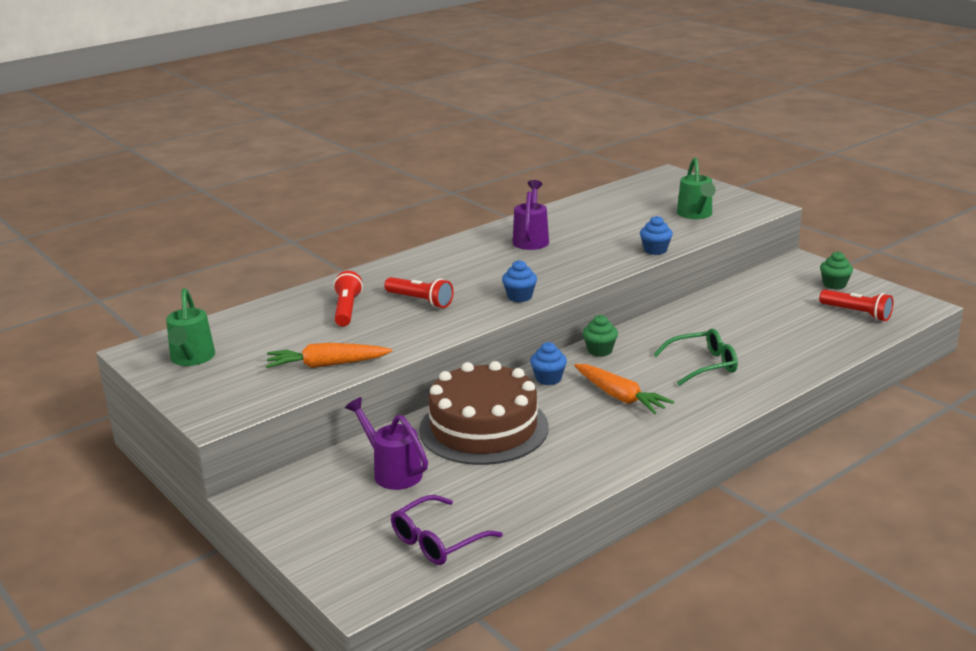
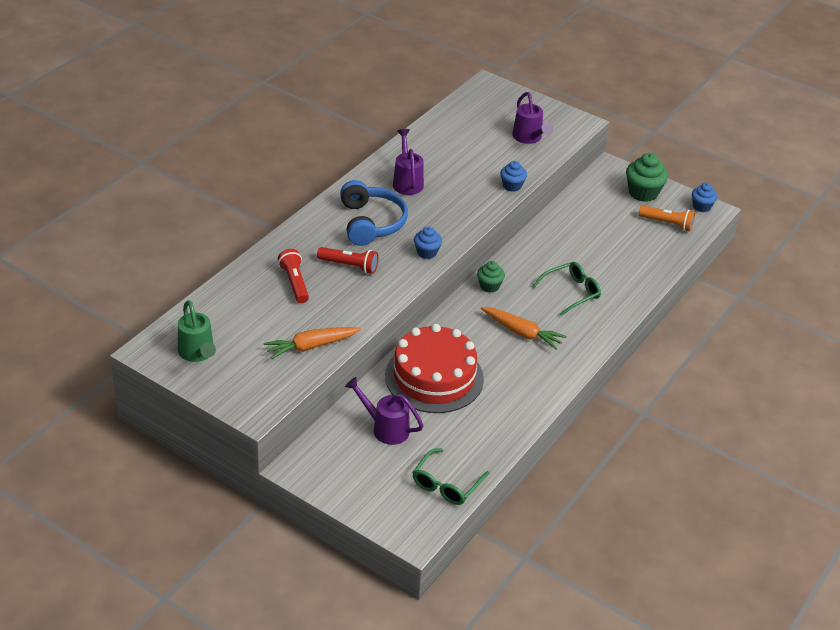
camera: 20 degrees left, 15 degrees up
purple glasses [391,495,503,565] -> green glasses [412,448,490,505]
brown cake [419,361,549,465] -> red cake [385,324,484,413]
blue cupcake [530,342,567,385] -> blue cupcake moved to [692,183,717,212]
green watering can [677,157,716,219] -> purple watering can [512,92,553,144]
red flashlight [819,290,893,321] -> orange flashlight [638,205,695,231]
green cupcake [820,251,853,290] -> green cupcake [626,153,668,202], size x1.65
none -> blue headphones [340,180,408,246]

